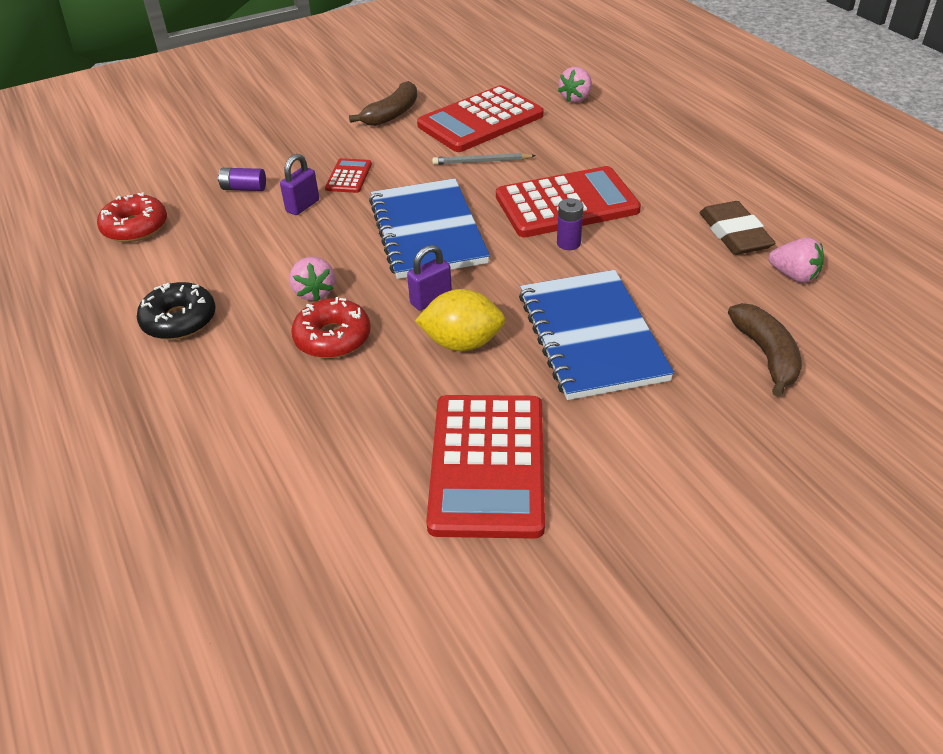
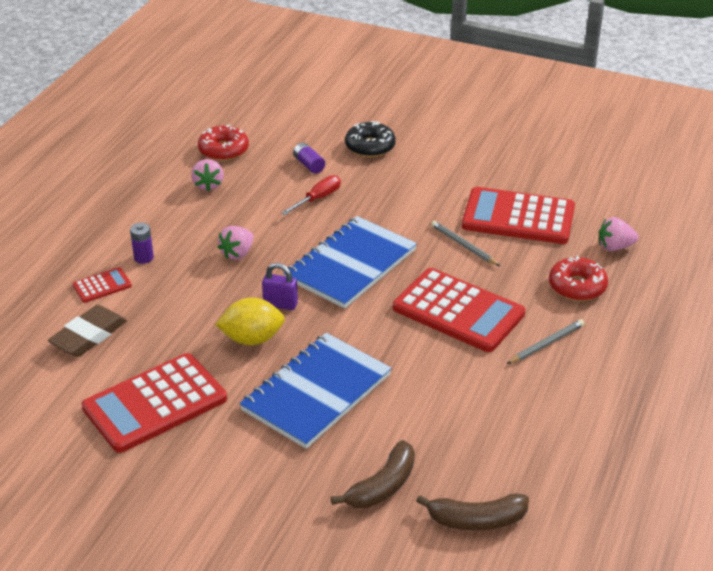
camera: 50 degrees right, 5 degrees down
black donut [137,282,215,340] -> black donut moved to [345,121,396,157]
purple padlock [280,154,319,215] -> red screwdriver [281,175,341,215]
red donut [291,297,371,358] -> red donut moved to [549,256,608,301]
red calculator [325,158,372,193] -> red calculator moved to [73,267,132,303]
brown banana [349,81,417,126] -> brown banana moved to [416,493,529,531]
yellow lemon [415,289,505,351] -> yellow lemon turned 60 degrees counterclockwise [215,298,285,345]
purple battery [557,198,583,250] -> purple battery moved to [130,222,154,264]
brown eraser [699,201,776,255] -> brown eraser moved to [48,305,127,357]
pink strawberry [768,237,824,283] -> pink strawberry moved to [191,159,224,191]
none -> grey pencil [507,319,585,364]

